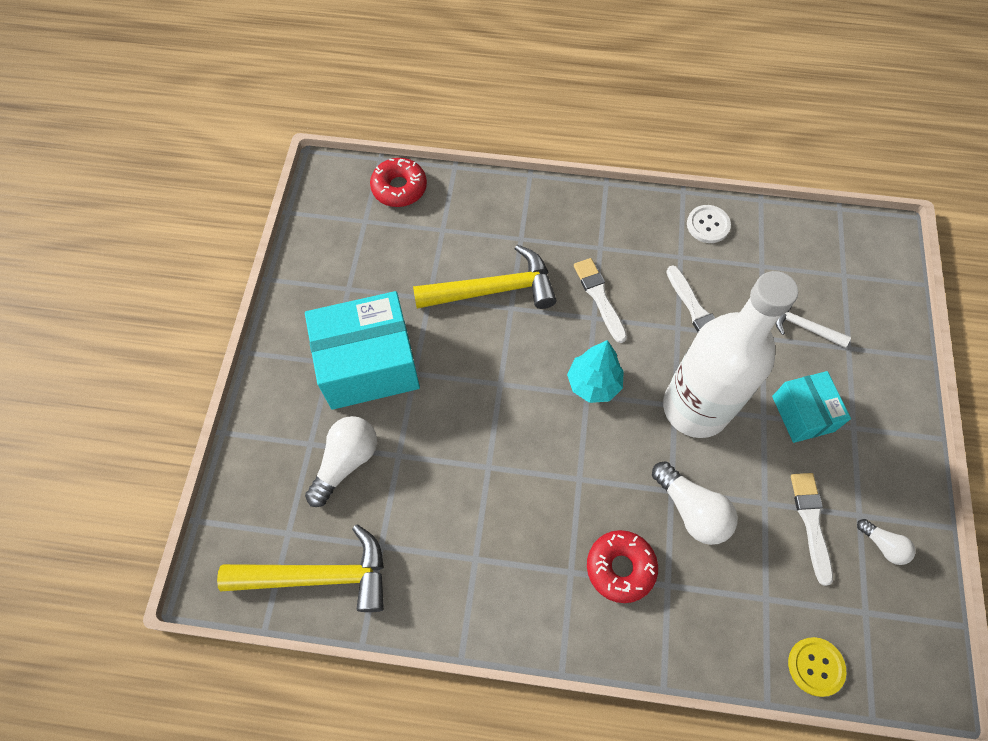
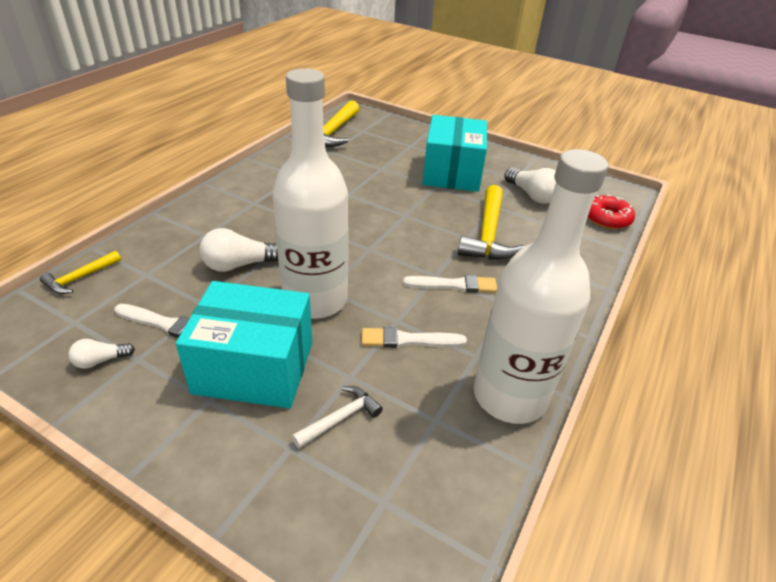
camera: 110 degrees right, 25 degrees down
white light bulb [305,416,377,507] -> white light bulb moved to [505,168,556,204]
turquoise tree [567,340,624,403] -> none
red donut [587,530,658,603] -> none
white button [687,205,731,243] -> white bottle [474,149,608,424]
turquoise box [772,371,851,443] -> turquoise box [176,281,312,408], size x1.76
yellow button [788,637,846,697] -> yellow hammer [40,251,121,294]

